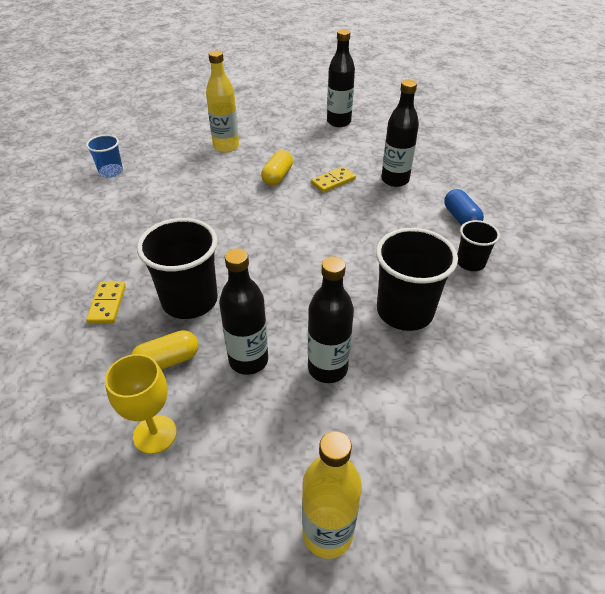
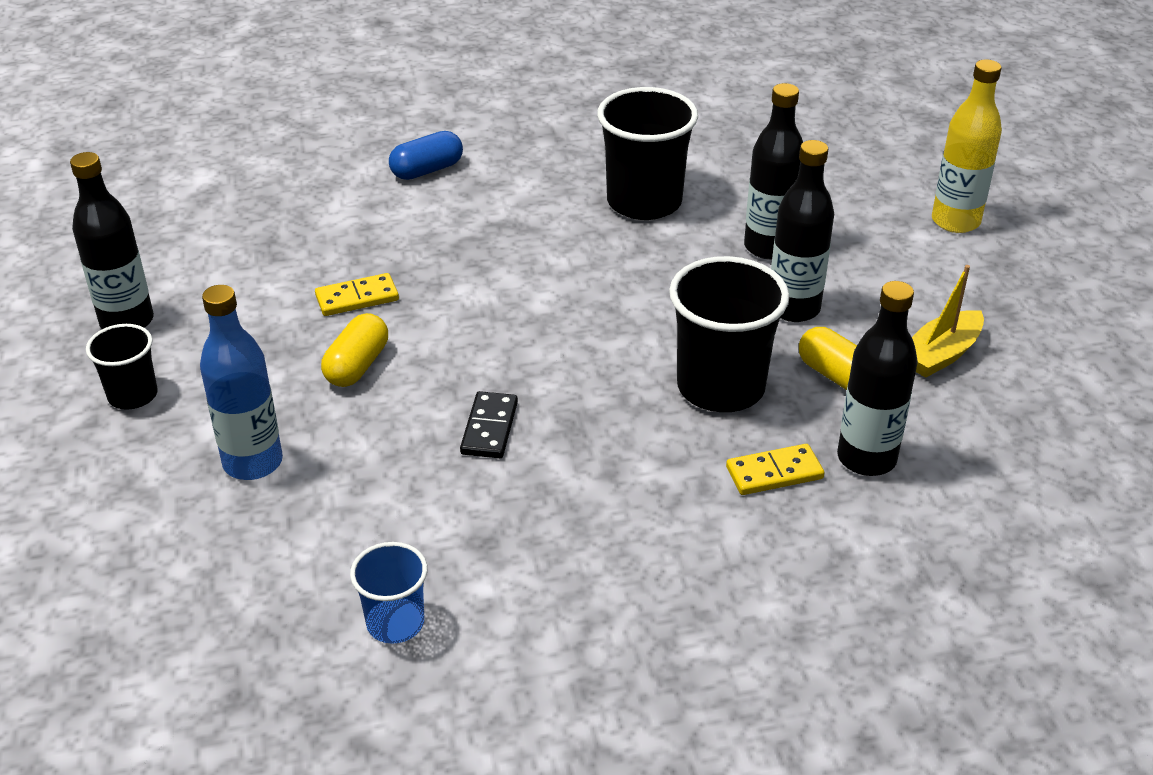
camera: 105 degrees left, 5 degrees down
yellow goblet [105,354,177,454] -> yellow boat [912,265,984,378]
yellow bottle [206,50,239,153] -> blue bottle [200,285,283,480]
yellow capsule [261,150,293,186] -> yellow capsule turned 75 degrees counterclockwise [321,313,388,387]
yellow domino [311,167,356,193] -> yellow domino turned 60 degrees counterclockwise [315,273,399,316]
black bottle [381,80,419,187] -> black bottle moved to [837,281,918,476]
black cup [457,220,500,271] -> black cup moved to [86,324,158,410]
none -> black domino [460,391,518,458]

